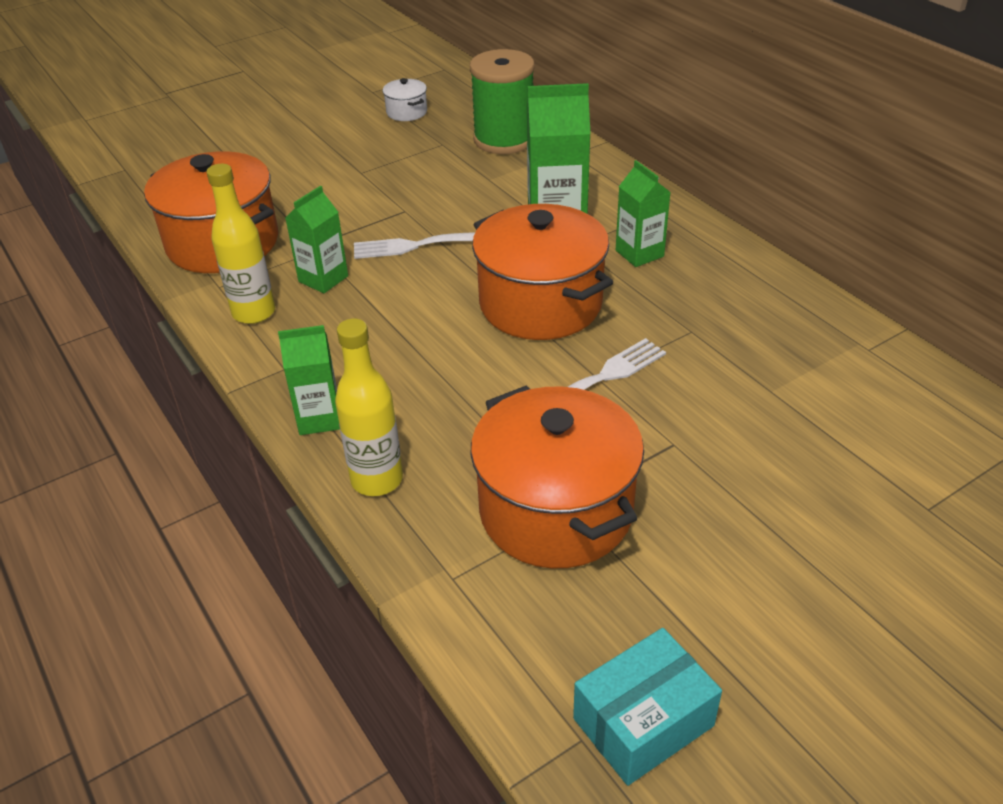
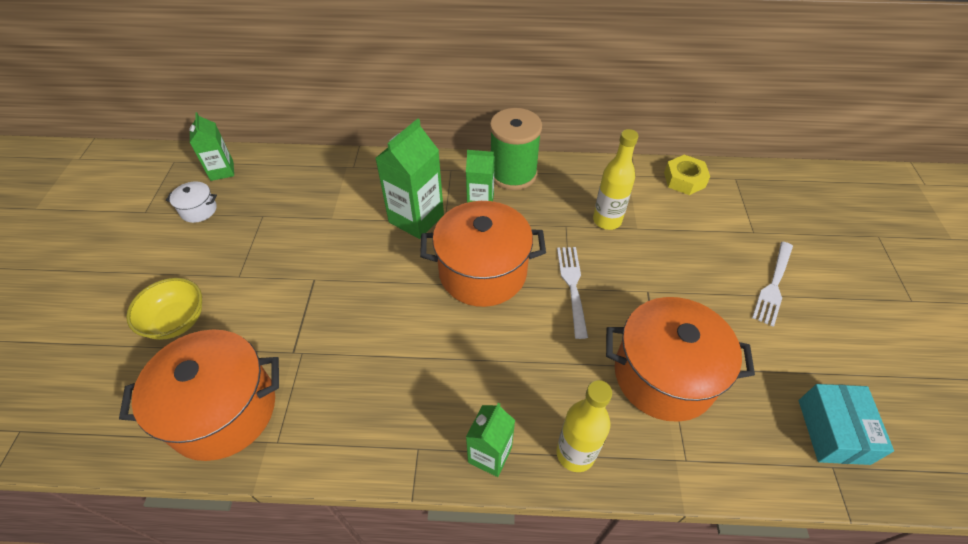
camera: 55 degrees left, 10 degrees up
yellow bottle [206,164,275,324] -> yellow bottle moved to [593,129,638,230]
green carton [285,186,348,293] -> green carton moved to [189,112,234,181]
white fork [354,232,475,259] -> white fork moved to [752,242,793,327]
green spool [470,49,535,154] -> green spool moved to [490,108,542,190]
none -> yellow bowl [126,278,202,340]
none -> yellow nut [664,155,710,195]

